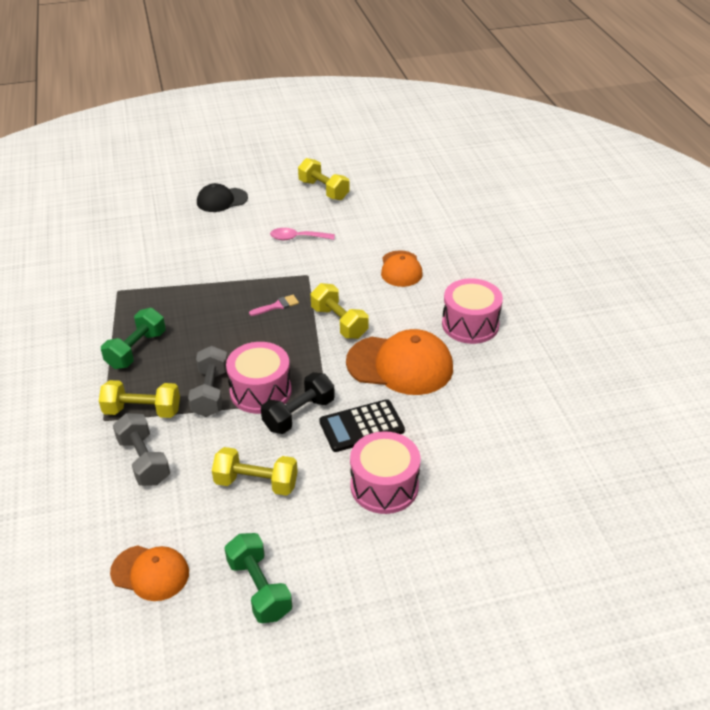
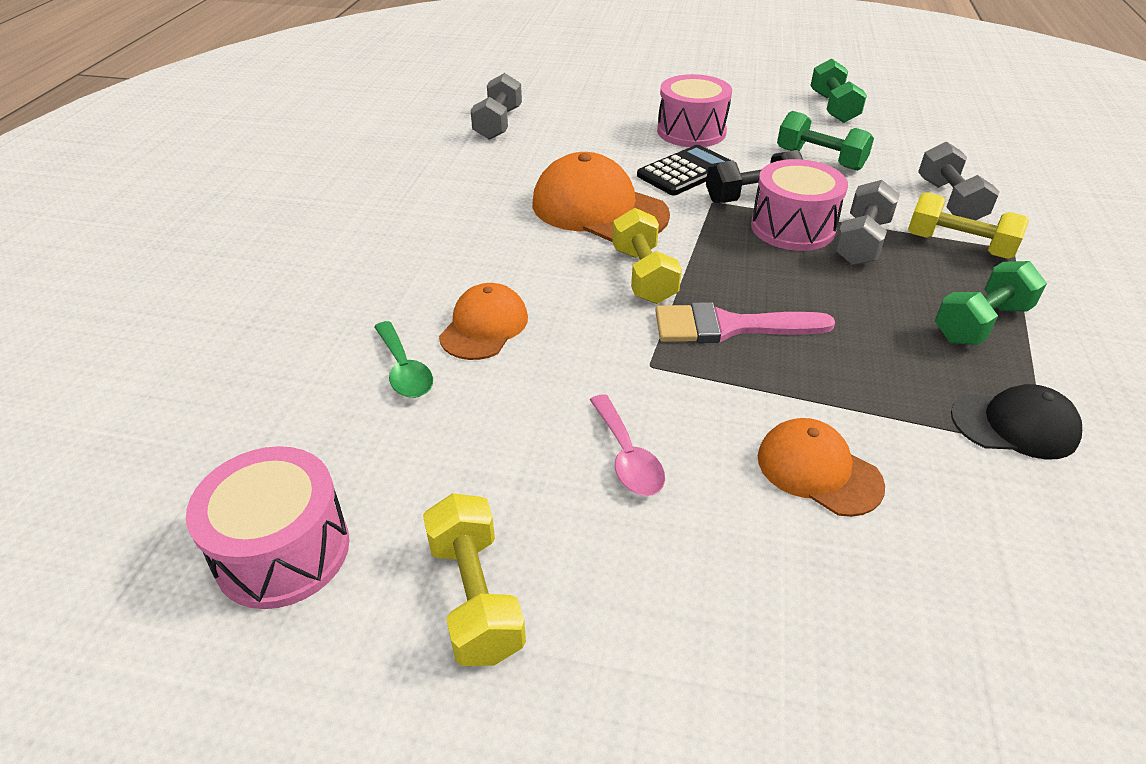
camera: 155 degrees left, 0 degrees up
orange cap [110,546,189,601] -> orange cap moved to [758,418,885,517]
black cap [197,183,248,212] -> black cap moved to [951,384,1082,459]
yellow dumbbell [212,447,298,496] -> green dumbbell [777,111,874,171]
pink brush [249,295,299,316] -> pink brush [655,302,835,343], size x1.98
pink spoon [270,228,335,240] -> pink spoon turned 45 degrees clockwise [590,394,665,496]
black calculator [319,399,405,452] -> black calculator turned 45 degrees counterclockwise [637,145,732,195]
pink drum [442,278,503,344] -> pink drum moved to [186,446,349,609]
none -> green spoon [374,321,433,398]
none -> grey dumbbell [471,73,522,140]

